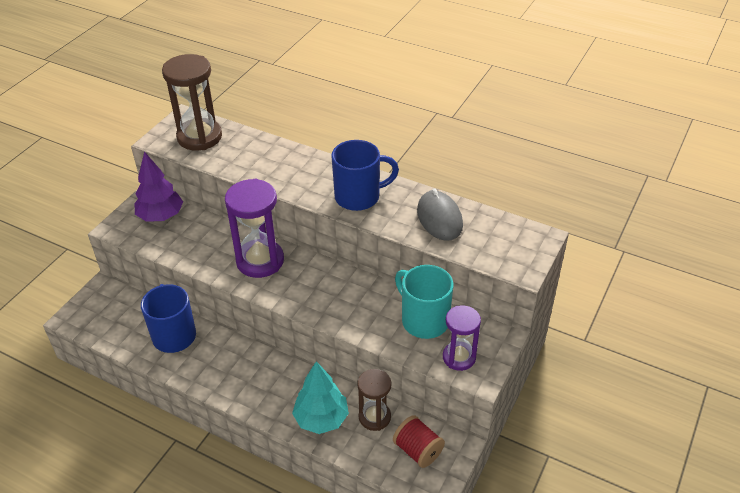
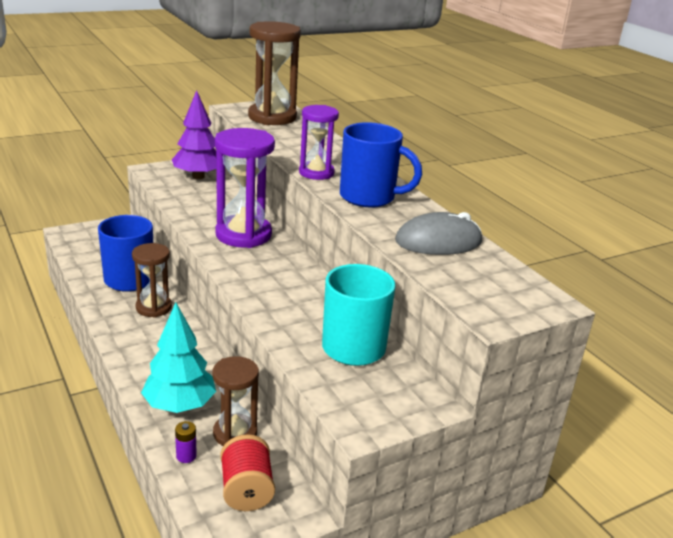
camera: 30 degrees right, 15 degrees down
grey mouse [417,188,463,241] -> grey mouse turned 60 degrees clockwise [395,212,482,255]
purple hourglass [443,305,481,371] -> purple hourglass moved to [299,105,339,180]
none -> brown hourglass [132,243,172,318]
none -> purple battery [175,421,197,463]

